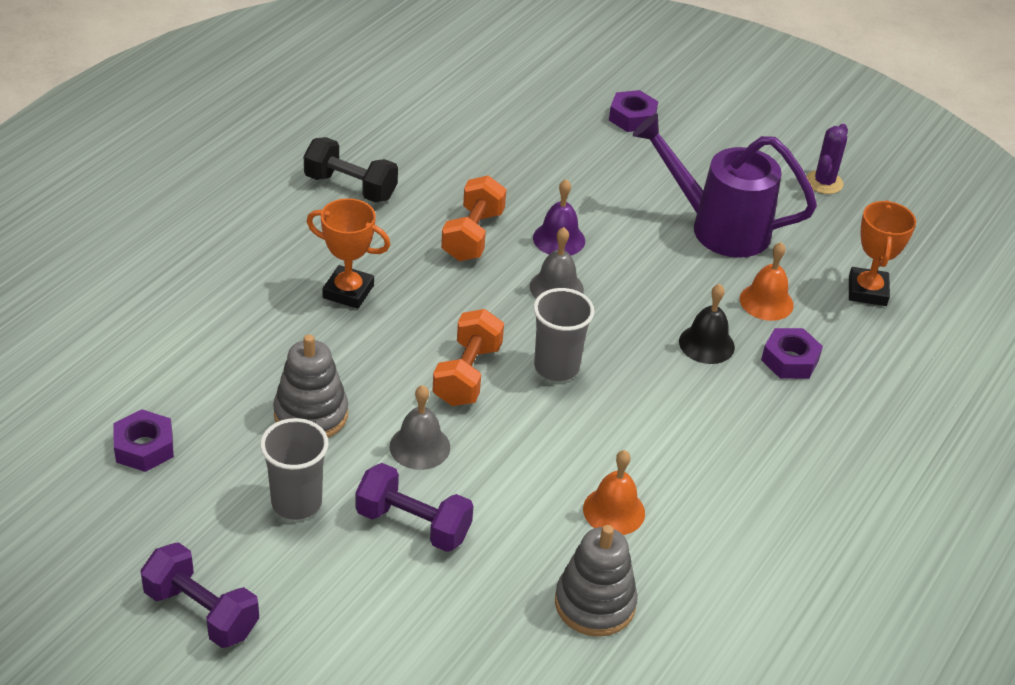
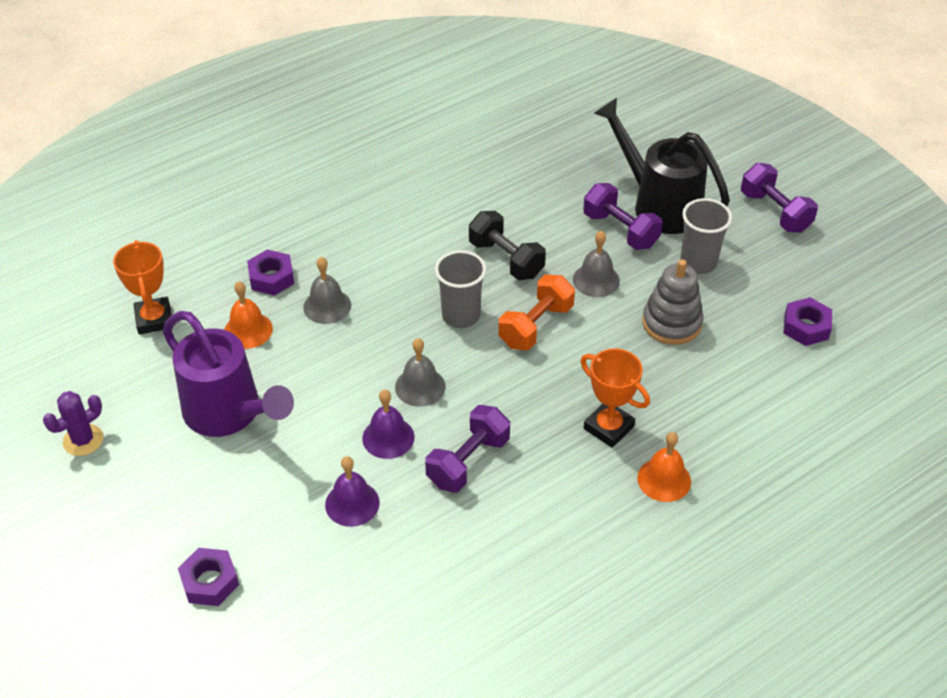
camera: 155 degrees left, 5 degrees up
black dumbbell [304,137,398,203] -> black dumbbell moved to [469,211,546,280]
orange dumbbell [441,176,506,261] -> purple dumbbell [425,405,510,492]
grey stacking toy [555,525,638,637] -> none
orange bell [583,450,645,535] -> orange bell moved to [637,432,691,502]
black bell [679,284,735,364] -> grey bell [303,257,351,324]
orange trophy [849,200,916,306] -> orange trophy turned 45 degrees counterclockwise [113,240,171,334]
none -> purple bell [325,456,380,527]
none -> black watering can [594,98,730,234]

